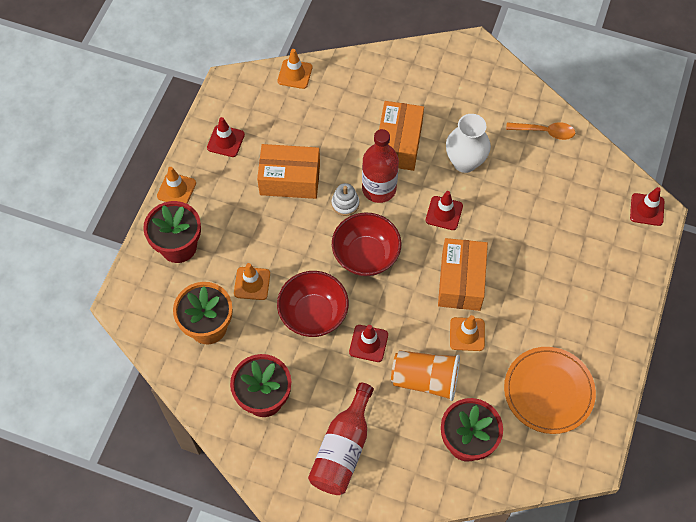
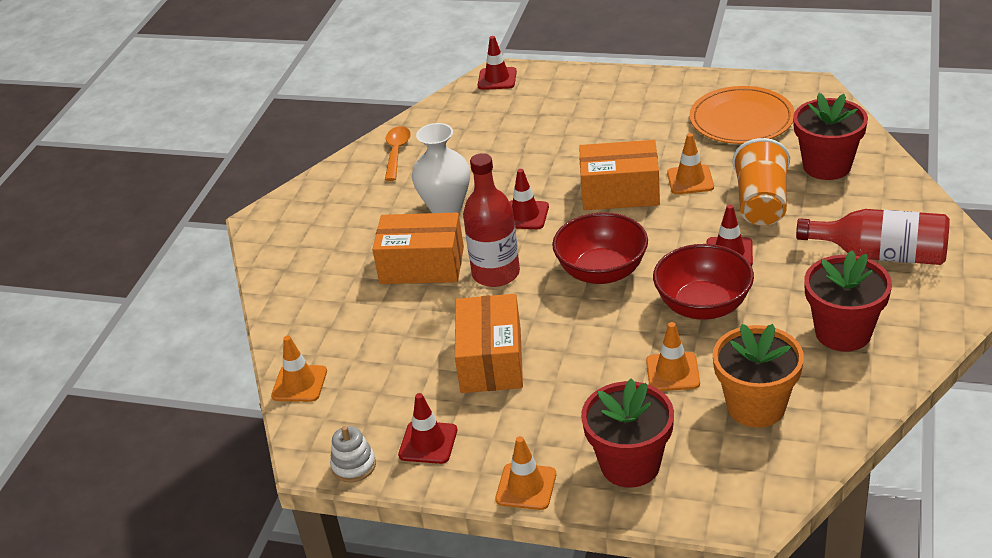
camera: 90 degrees left, 25 degrees down
white stacking toy [331,183,359,216] -> white stacking toy moved to [330,426,376,482]

